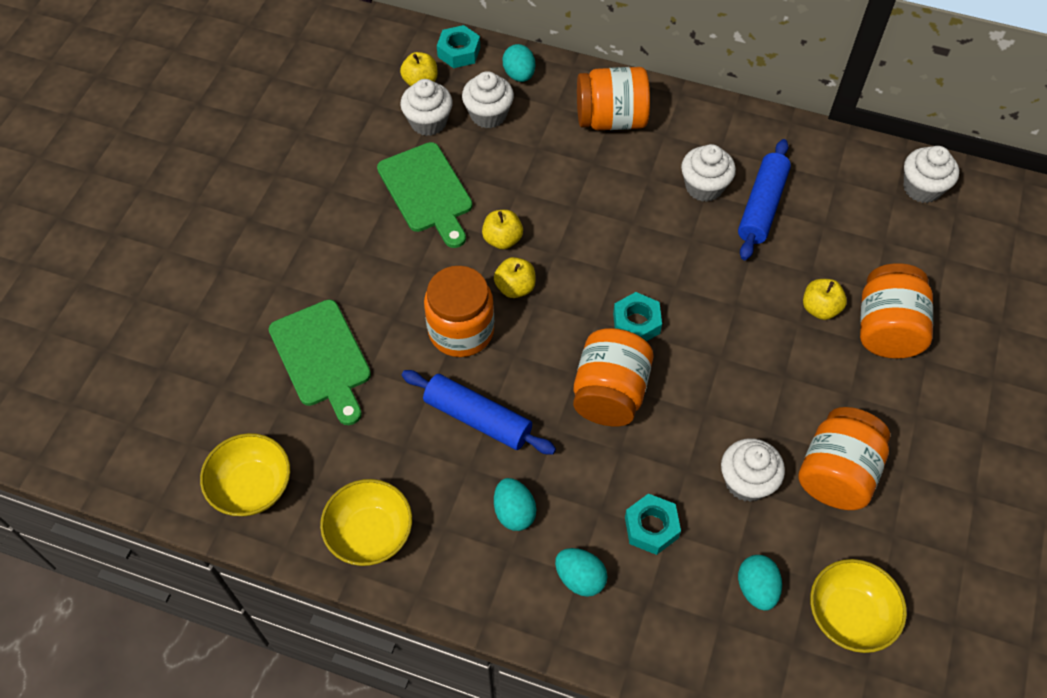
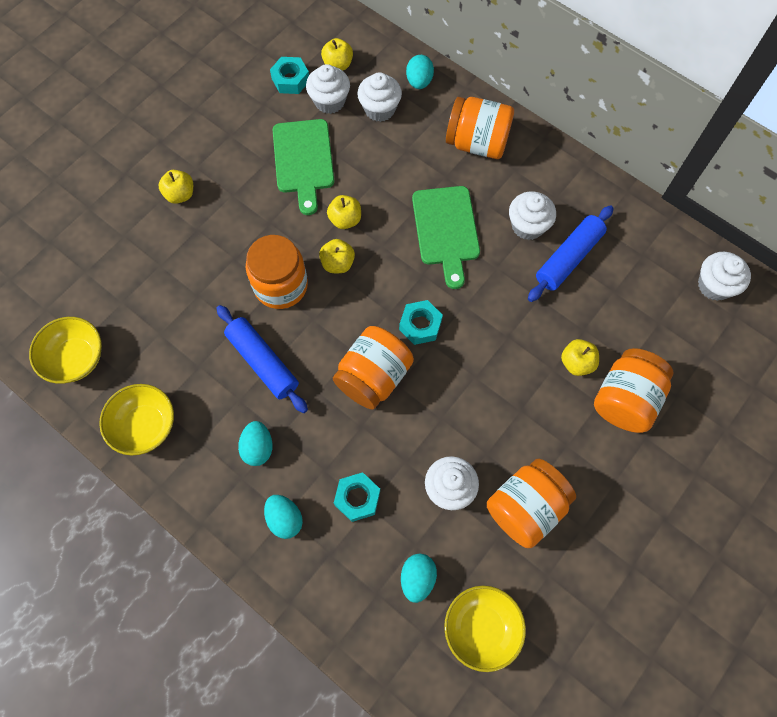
camera: 20 degrees right, 10 degrees up
green cutting board [269,300,371,425] -> green cutting board moved to [412,186,480,289]
turquoise nut [437,25,480,68] -> turquoise nut moved to [270,57,309,94]
none -> yellow apple [158,170,193,204]

